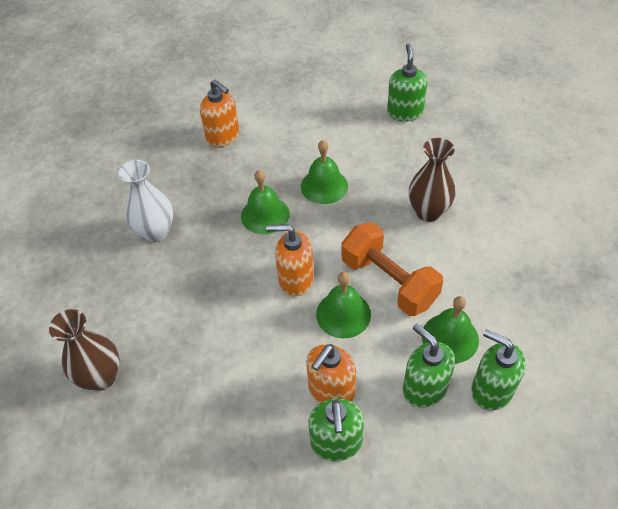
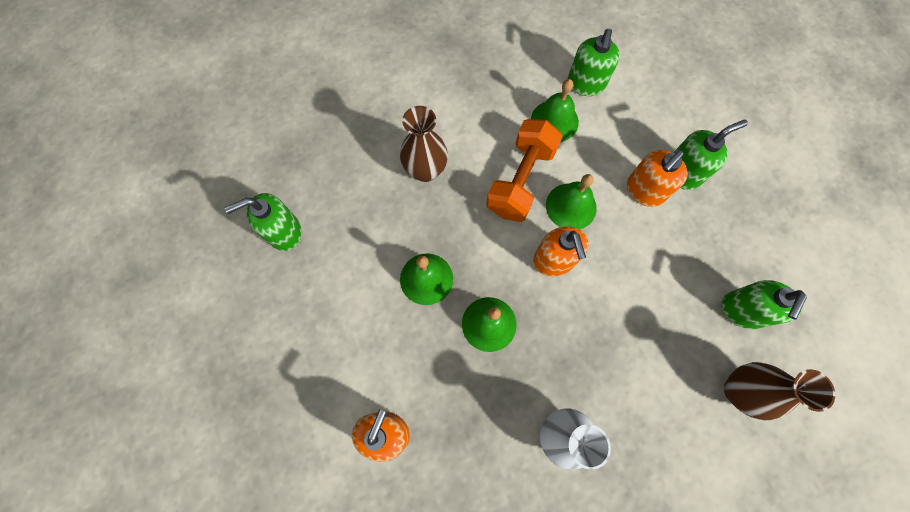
camera: 115 degrees left, 20 degrees up
orange soap dispenser [306,344,356,403] -> orange soap dispenser turned 120 degrees clockwise [627,150,688,207]
green soap dispenser [403,324,455,408] -> green soap dispenser moved to [721,280,807,329]

